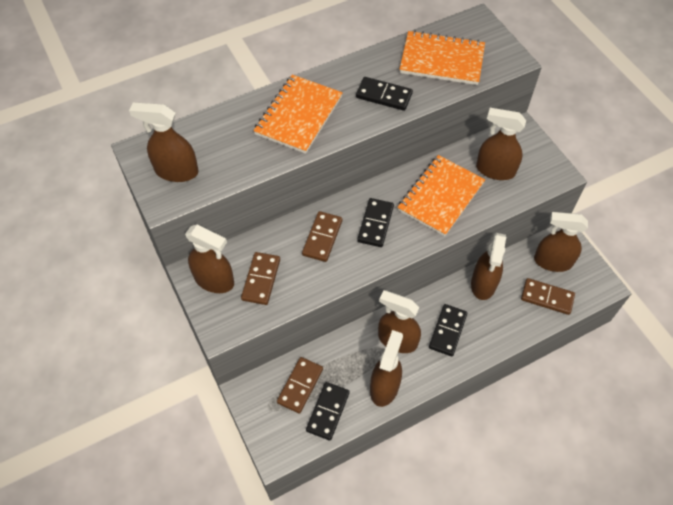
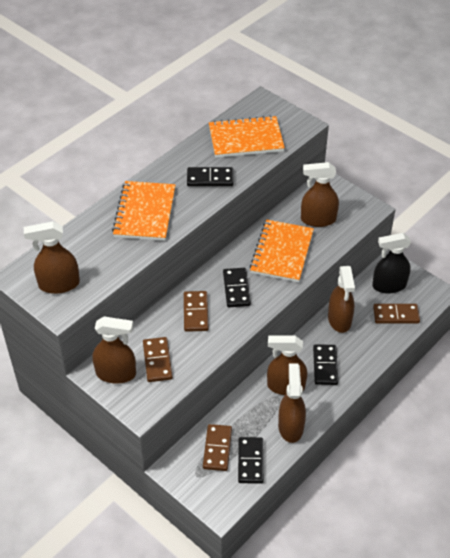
camera: 20 degrees left, 10 degrees down
brown spray bottle [534,212,588,272] -> black spray bottle [372,233,411,294]

